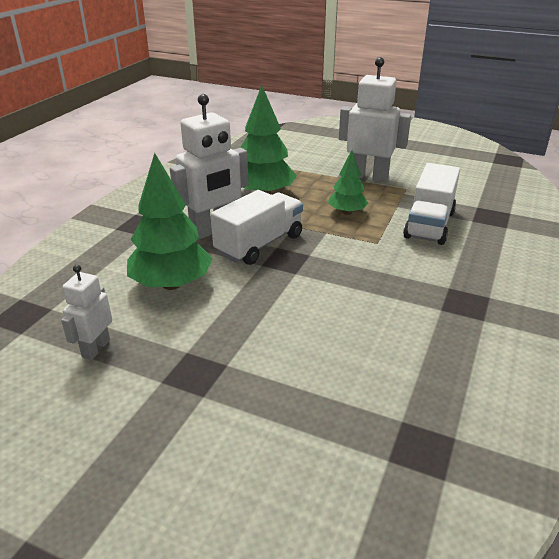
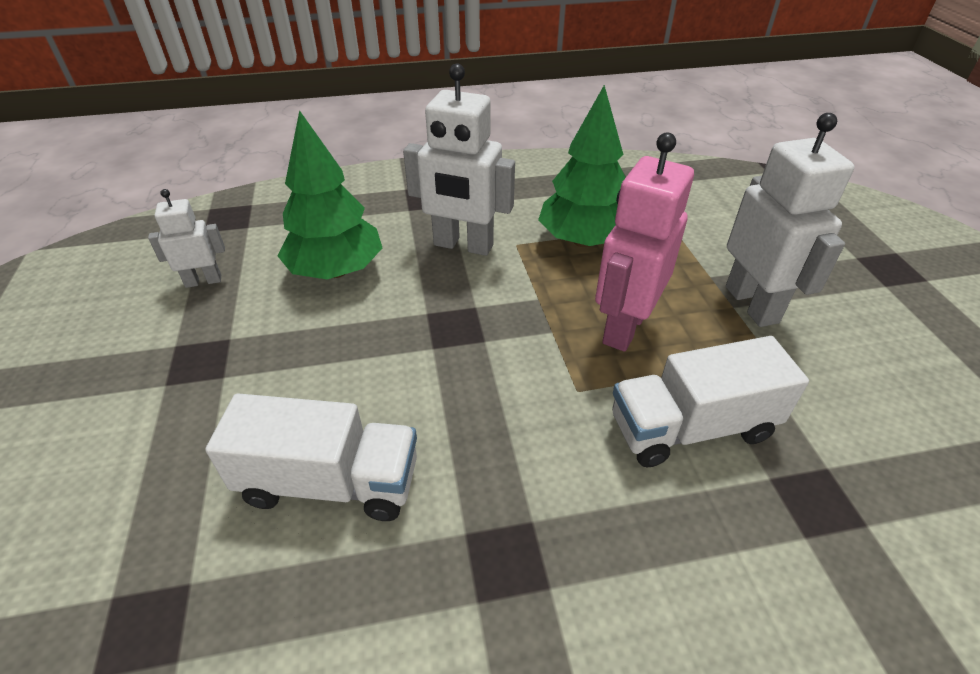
camera: 55 degrees right, 10 degrees up
white truck [211,190,303,265] -> white truck moved to [205,394,417,521]
green tree [328,150,369,215] -> pink robot [595,133,694,352]

